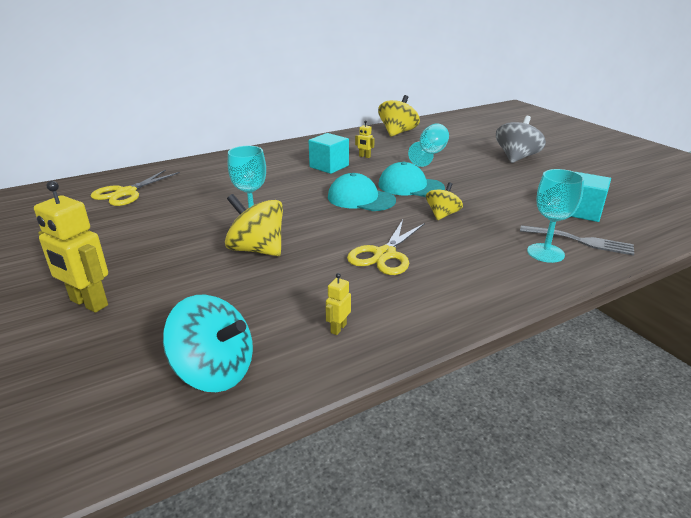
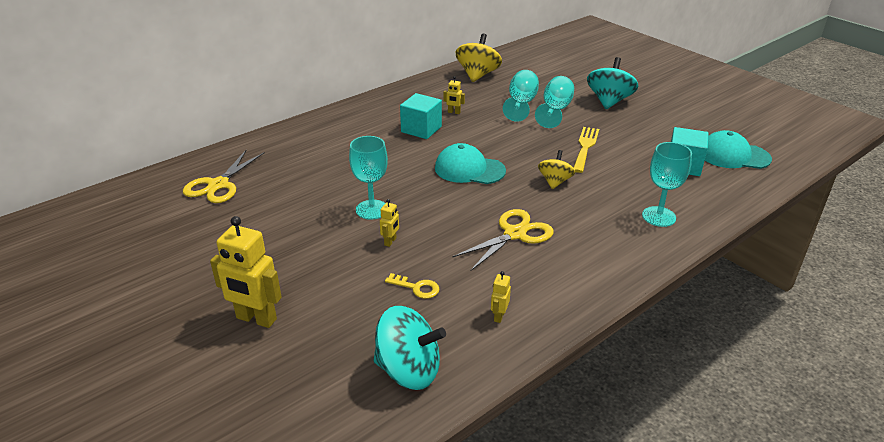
camera: 10 degrees left, 5 degrees up
yellow spinning top [225,194,283,256] -> yellow robot [380,199,399,247]
yellow scissors [347,220,425,275] -> yellow scissors turned 150 degrees counterclockwise [452,209,554,271]
turquoise cap [378,162,445,197] -> turquoise cap moved to [705,130,772,169]
grey spinning top [496,116,546,163] -> turquoise spinning top [587,57,639,109]
grey fork [520,225,634,256] -> none
none -> yellow key [385,273,439,299]
none -> turquoise goblet [535,76,574,128]
none -> yellow fork [573,127,599,173]

